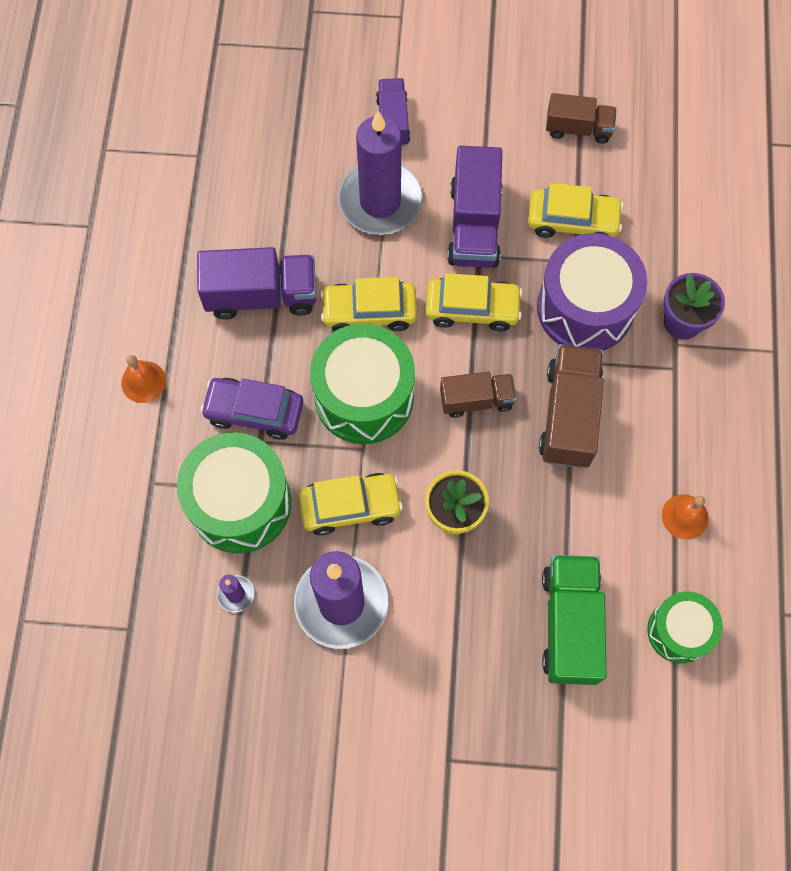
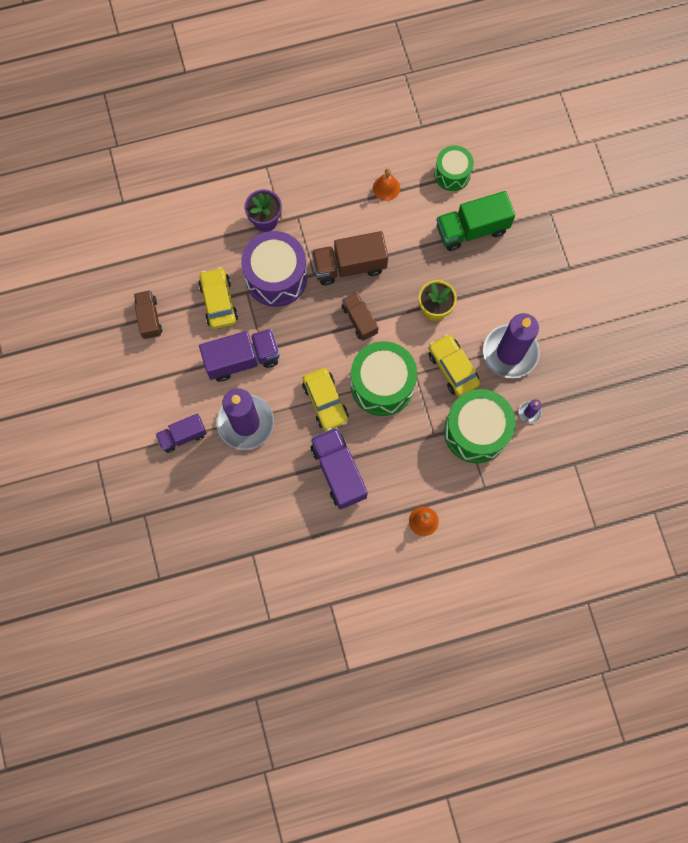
camera: 110 degrees left, 5 degrees up
purple car [200,378,303,440] -> none
yellow car [425,273,523,331] -> none

